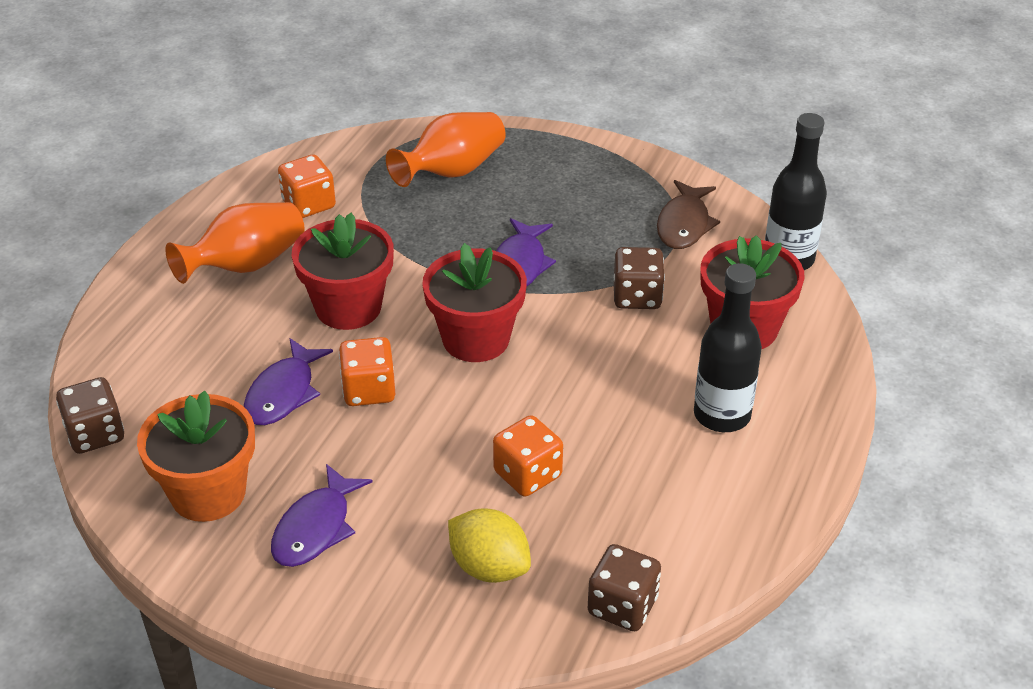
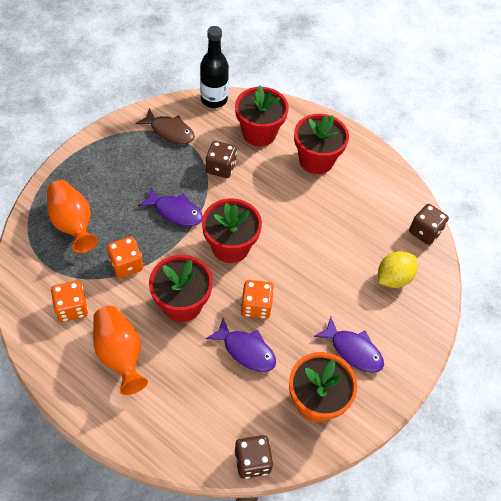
camera: 80 degrees left, 15 degrees up
orange dice [493,415,563,497] -> orange dice moved to [107,237,143,278]
black bottle [694,263,762,432] -> red flower pot [294,114,349,174]

